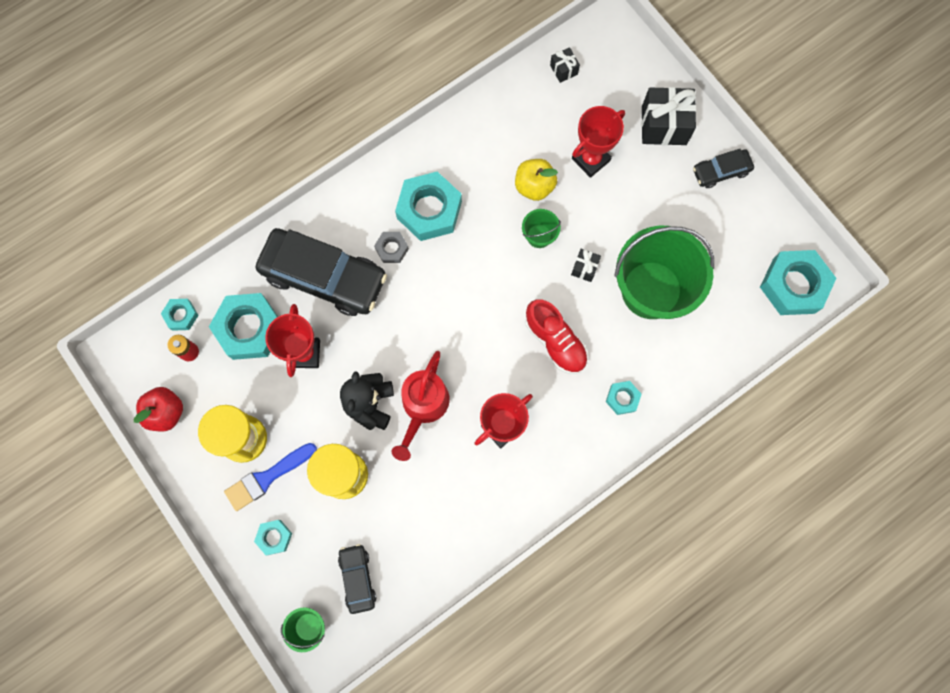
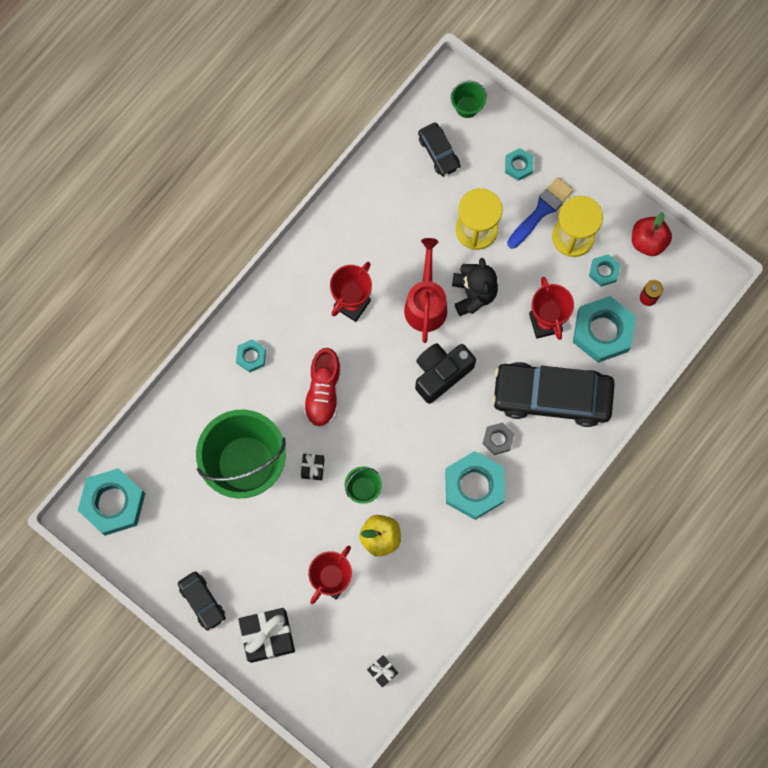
camera: 165 degrees right, 0 degrees up
turquoise nut [161,299,199,331] -> turquoise nut moved to [589,254,620,287]
red shoe [526,299,588,374] -> red shoe turned 120 degrees counterclockwise [303,348,341,428]
black car [693,149,754,188] -> black car turned 90 degrees clockwise [178,572,226,631]
none -> black camera [415,343,476,404]

